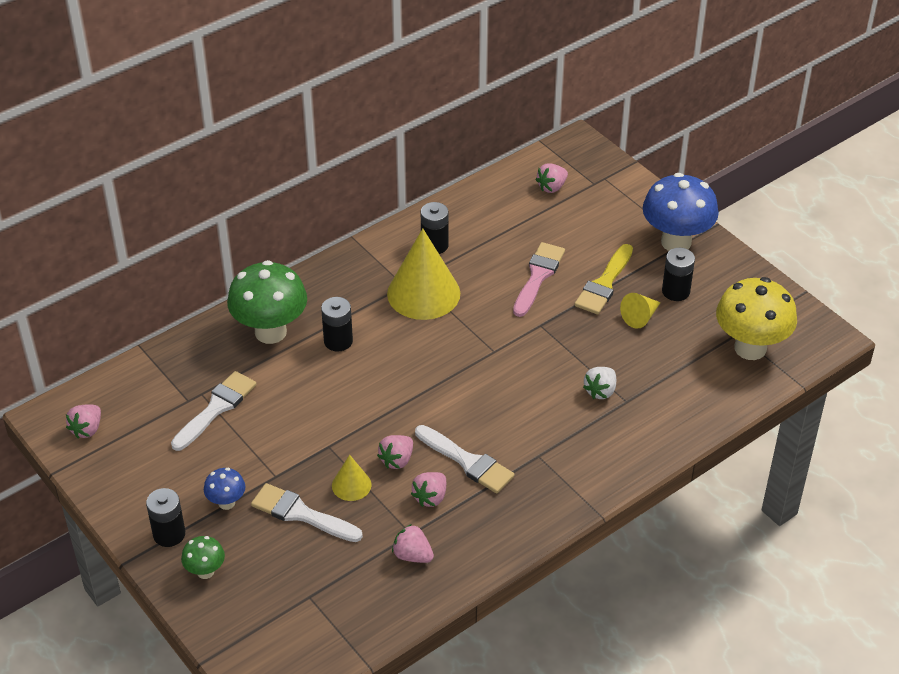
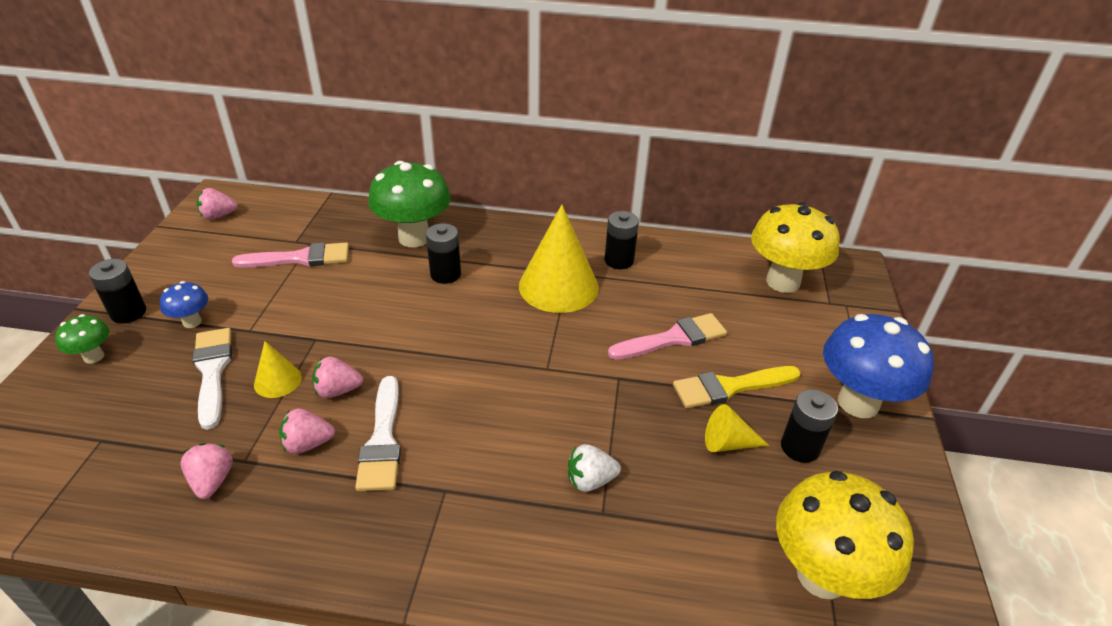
camera: 45 degrees right, 5 degrees down
white brush [171,371,257,451] -> pink brush [232,242,349,268]
pink strawberry [535,163,568,193] -> yellow mushroom [751,202,840,293]

